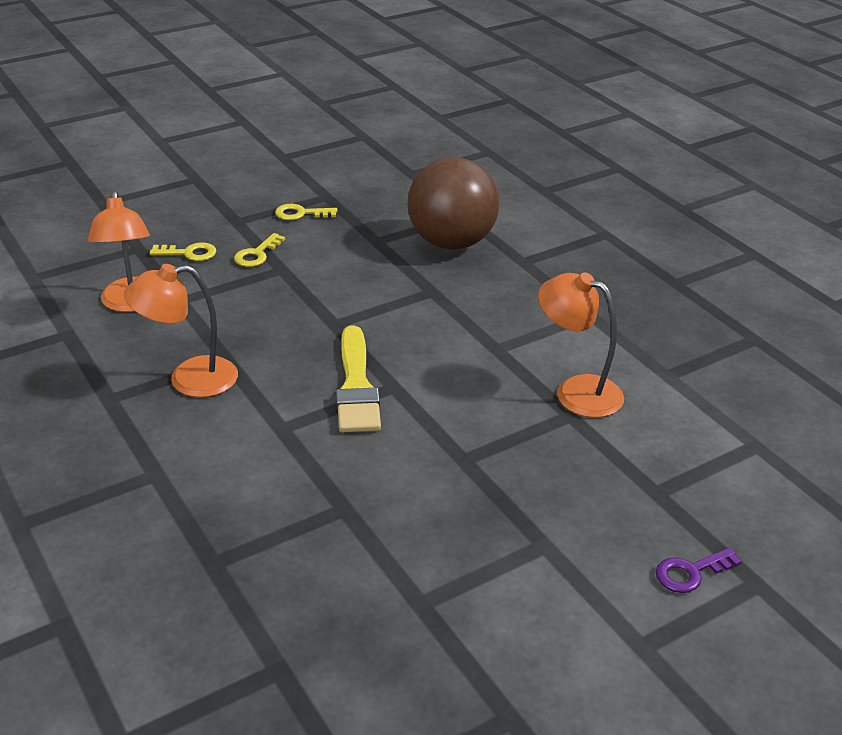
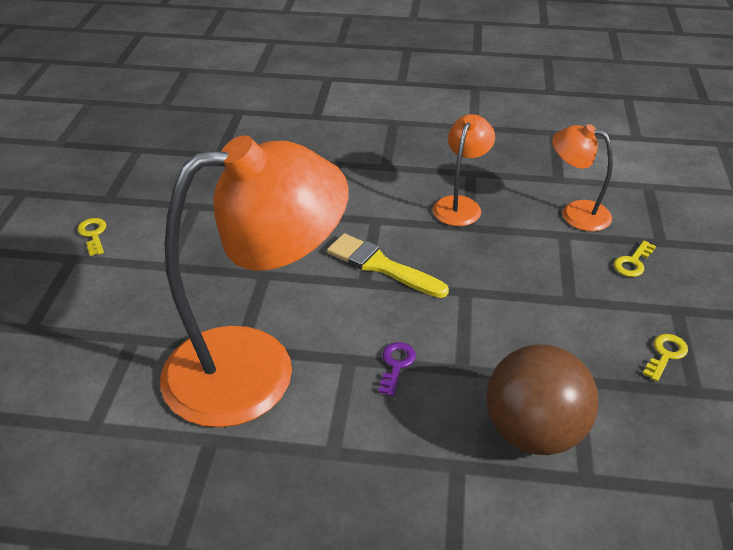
camera: 130 degrees right, 5 degrees up
yellow key [234,233,285,267] -> yellow key moved to [77,218,106,256]
orange lamp [538,272,624,418] -> orange lamp [160,135,349,427], size x2.15
purple key [655,547,742,593] -> purple key moved to [379,342,416,396]

